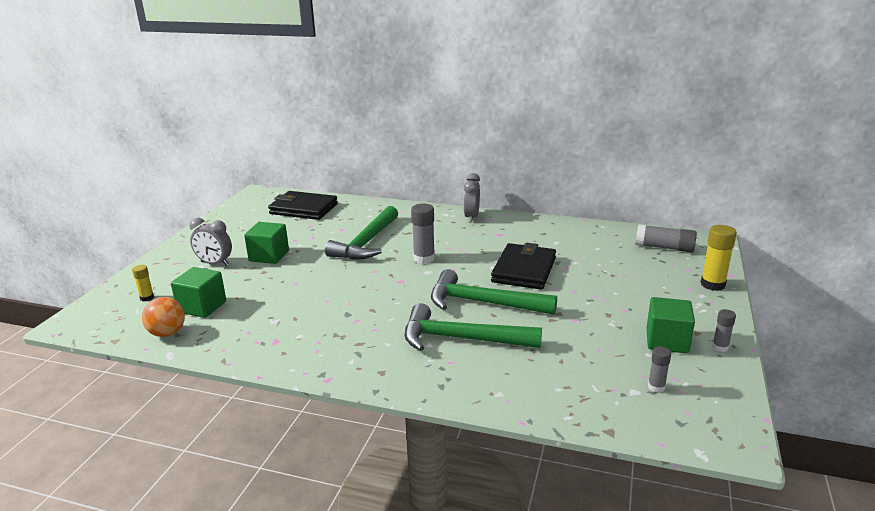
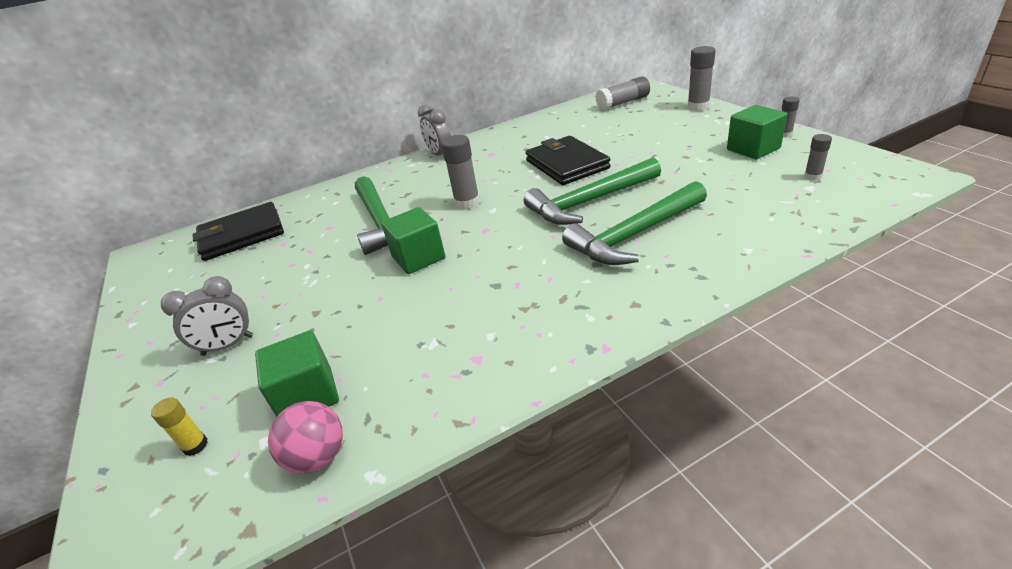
camera: 40 degrees left, 10 degrees up
orange ball [142,297,185,337] -> pink ball [268,401,343,474]
green cube [244,222,289,264] -> green cube moved to [381,207,445,274]
yellow glue stick [700,225,737,291] -> grey glue stick [687,46,716,111]

